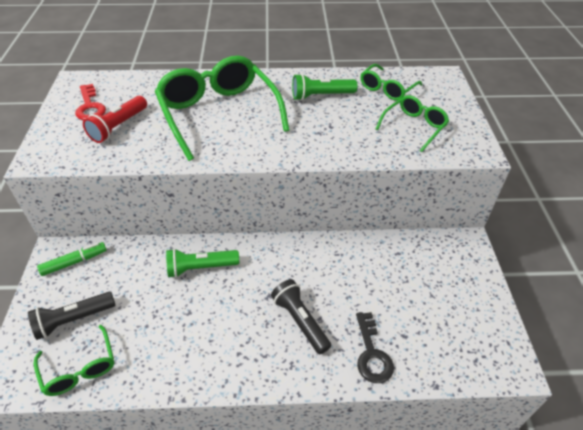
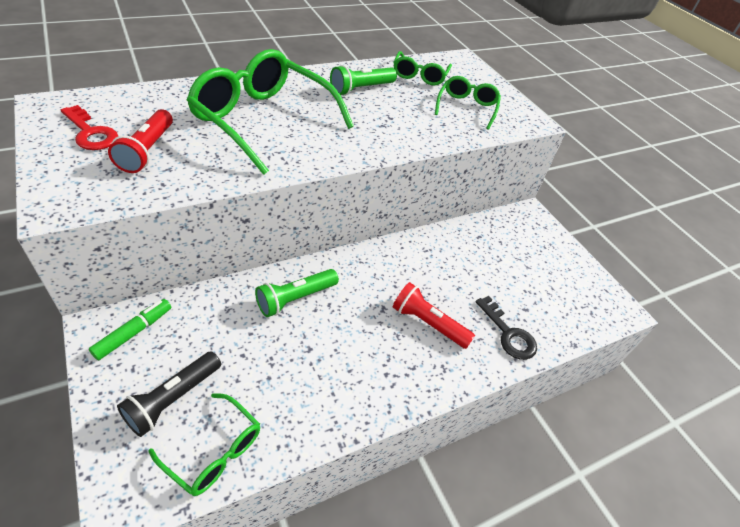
camera: 30 degrees left, 0 degrees up
black flashlight [271,279,331,354] -> red flashlight [393,282,475,349]

